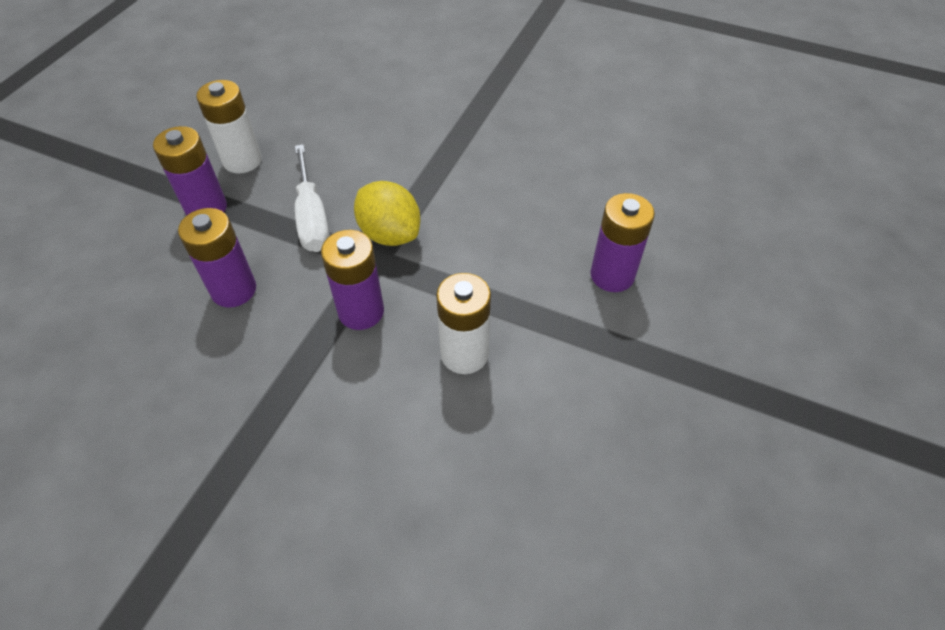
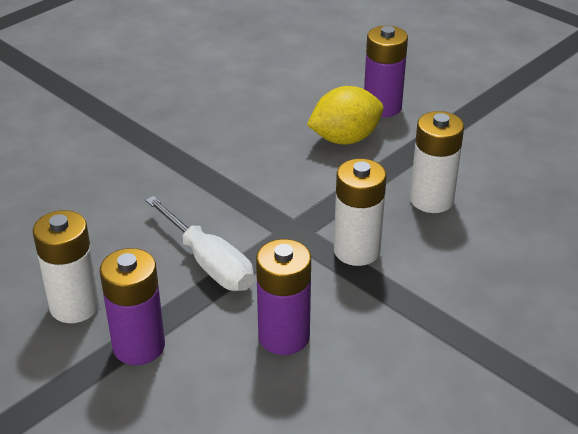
camera: 70 degrees left, 15 degrees down
white screwdriver [295,144,330,252] -> white screwdriver turned 45 degrees clockwise [145,196,254,291]
purple battery [321,230,384,330] -> white battery [334,159,386,266]
yellow lemon [354,181,420,246] -> yellow lemon moved to [307,86,384,145]

